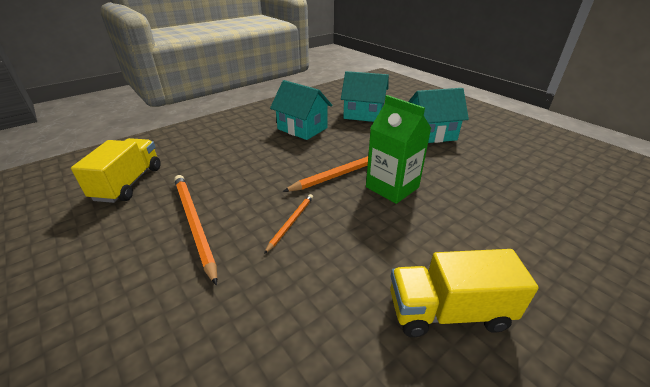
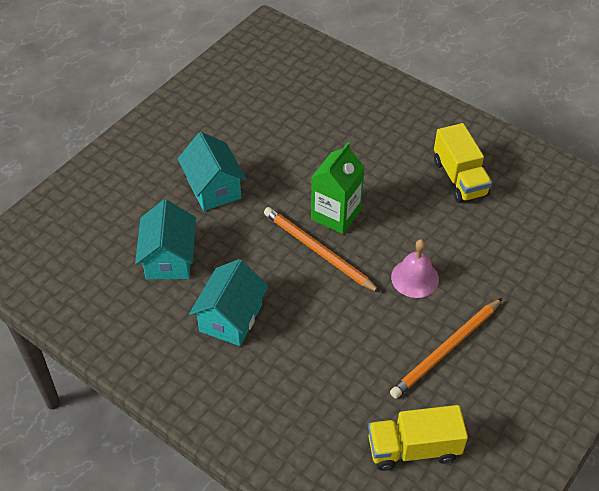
camera: 105 degrees left, 15 degrees up
orange pencil [264,194,313,254] -> pink bell [391,239,439,298]

